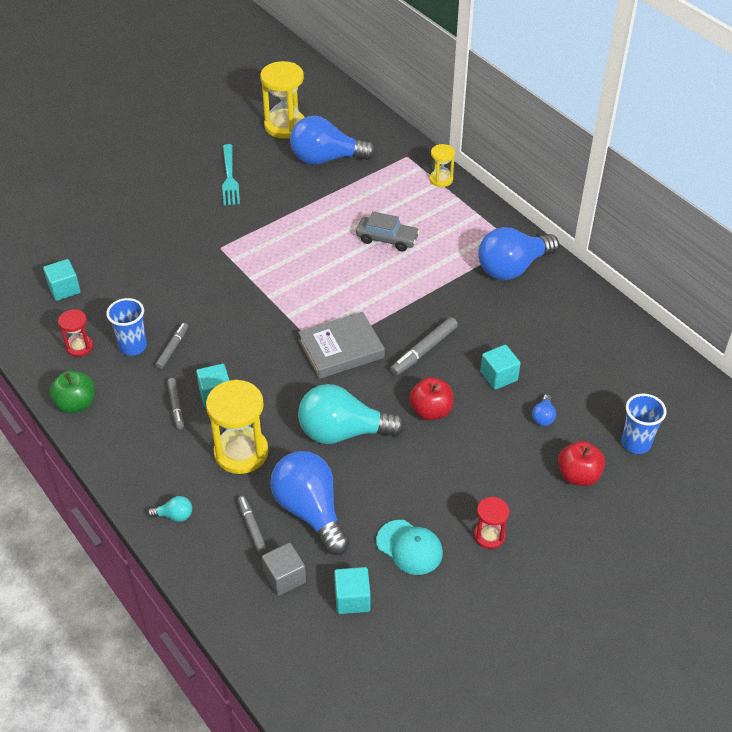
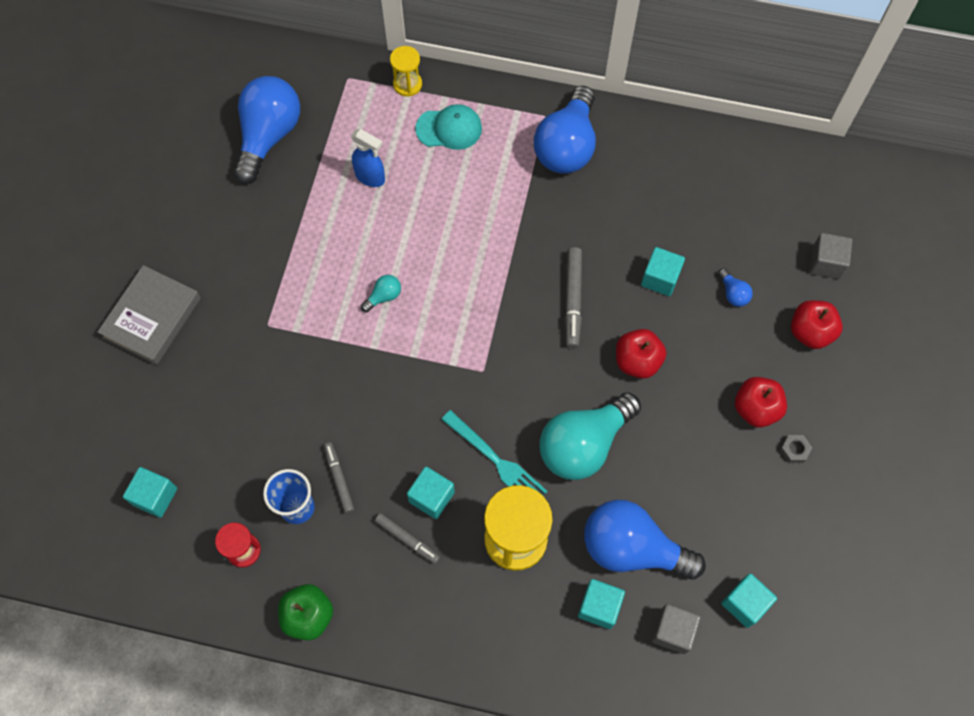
camera: 40 degrees left, 20 degrees up
turquoise light bulb [148,496,192,522] -> turquoise light bulb moved to [361,275,401,312]
turquoise fork [222,144,240,205] -> turquoise fork moved to [441,410,548,495]
grey marker [238,496,267,554] -> turquoise cube [578,579,625,629]
yellow hourglass [260,61,305,139] -> none
blue light bulb [290,116,376,165] -> blue light bulb turned 150 degrees clockwise [233,76,300,184]
grey book [298,312,385,379] -> grey book moved to [97,265,201,365]
grey car [356,211,420,251] -> none
turquoise cap [376,520,443,575] -> turquoise cap moved to [415,104,482,150]
red hourglass [474,497,509,549] -> grey nut [780,435,812,463]
blue cup [622,394,667,454] -> grey cube [810,233,852,279]
none -> blue spray bottle [351,129,385,187]
none -> red apple [735,377,787,427]

